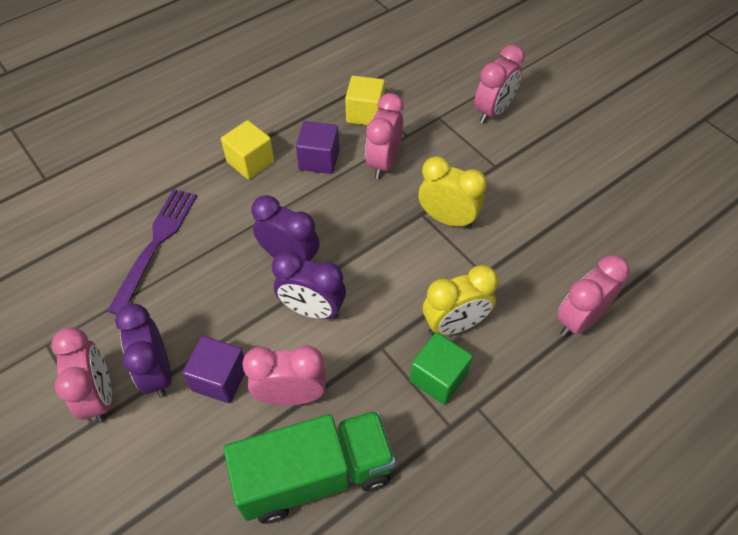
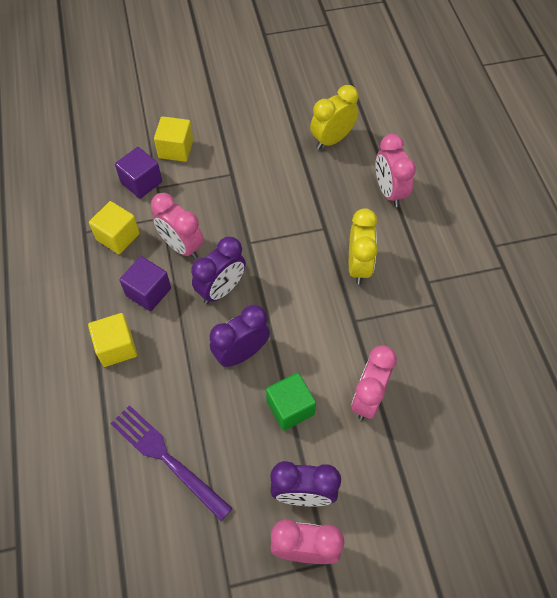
camera: 65 degrees left, 5 degrees up
purple cube [182,336,245,403] -> purple cube moved to [115,147,162,199]
green truck [224,410,396,524] -> none
purple clock [272,251,346,319] -> purple clock moved to [191,236,246,304]
green cube [410,332,473,405] -> green cube moved to [266,373,316,431]
yellow clock [418,156,487,229] -> yellow clock moved to [310,85,359,149]
pink clock [474,44,525,124] -> yellow cube [154,116,193,162]

